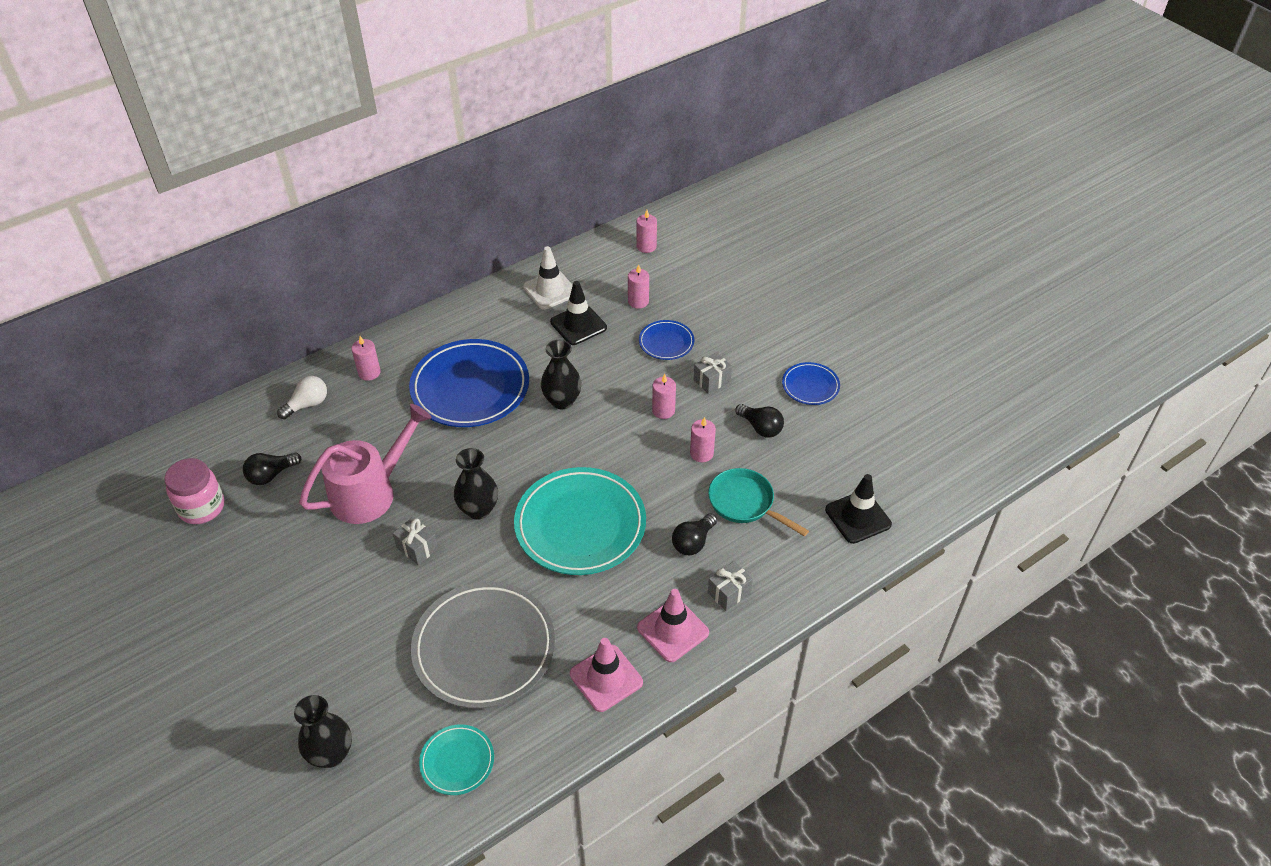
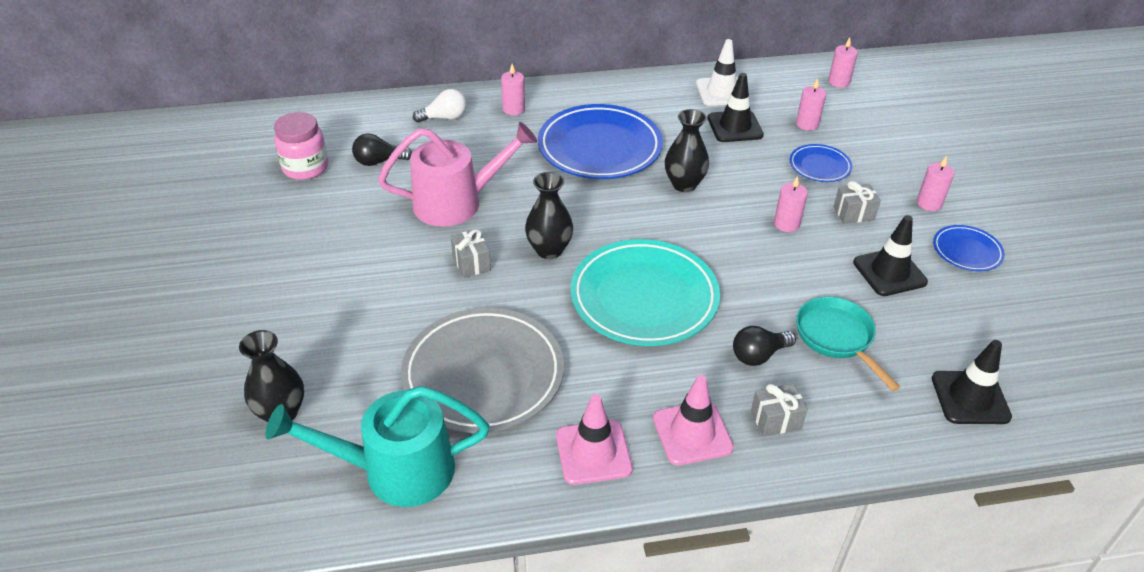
camera: 25 degrees right, 5 degrees down
turquoise plate [419,724,494,795] -> turquoise watering can [265,386,489,507]
pink candle [690,417,716,462] -> pink candle moved to [917,156,954,211]
black light bulb [735,404,784,438] -> black traffic cone [853,215,928,296]

